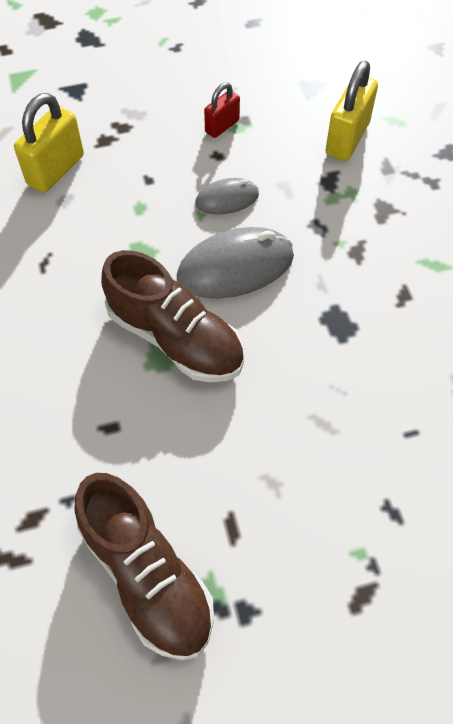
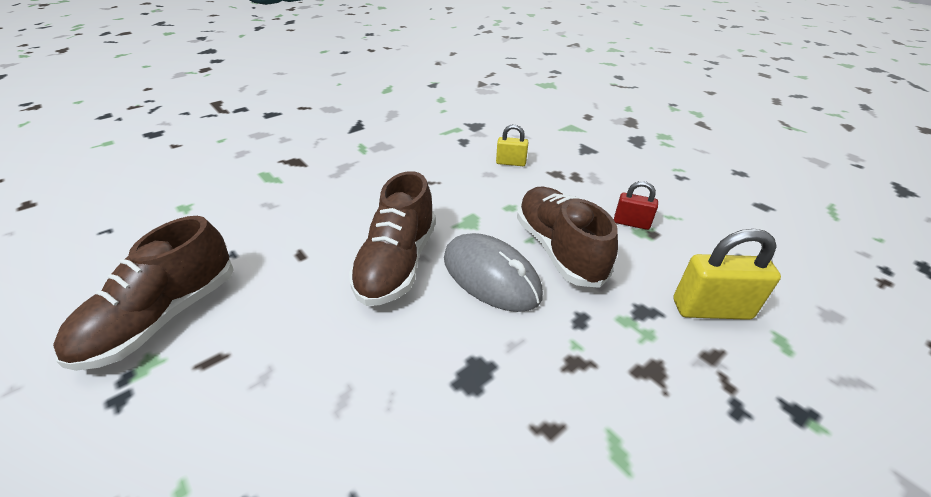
camera: 65 degrees right, 20 degrees down
yellow padlock [14,93,84,193] -> yellow padlock [496,124,528,166], size x0.59
grey mouse [195,178,259,215] -> brown shoe [517,187,618,288]

